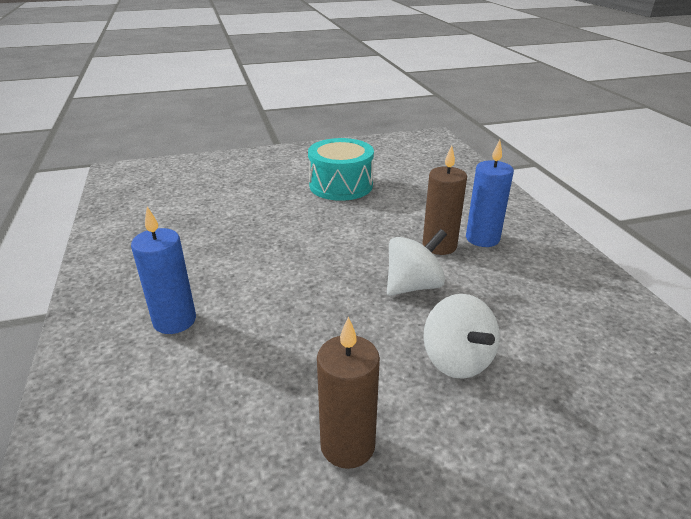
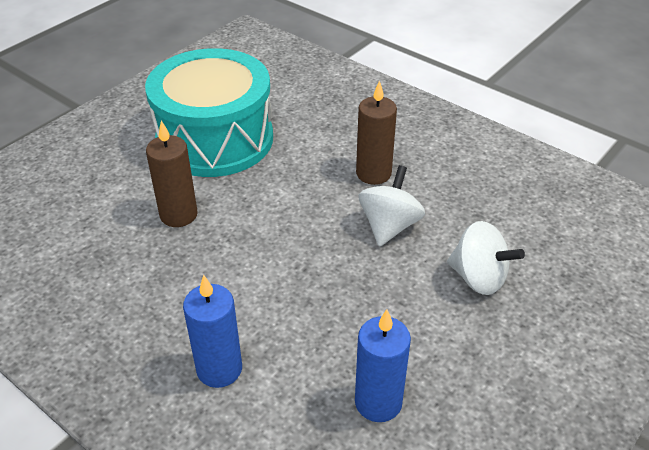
camera: 35 degrees left, 10 degrees up
turquoise drum [308,138,374,201] -> turquoise drum [145,48,273,177], size x1.54
brown candle [317,316,380,469] -> brown candle moved to [146,121,198,227]
blue candle [466,140,514,247] -> blue candle moved to [355,309,411,422]

